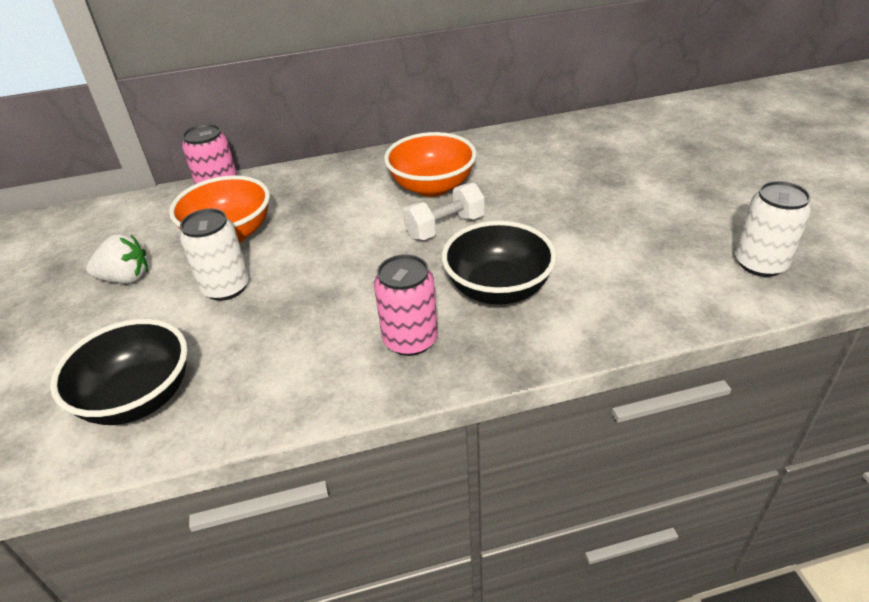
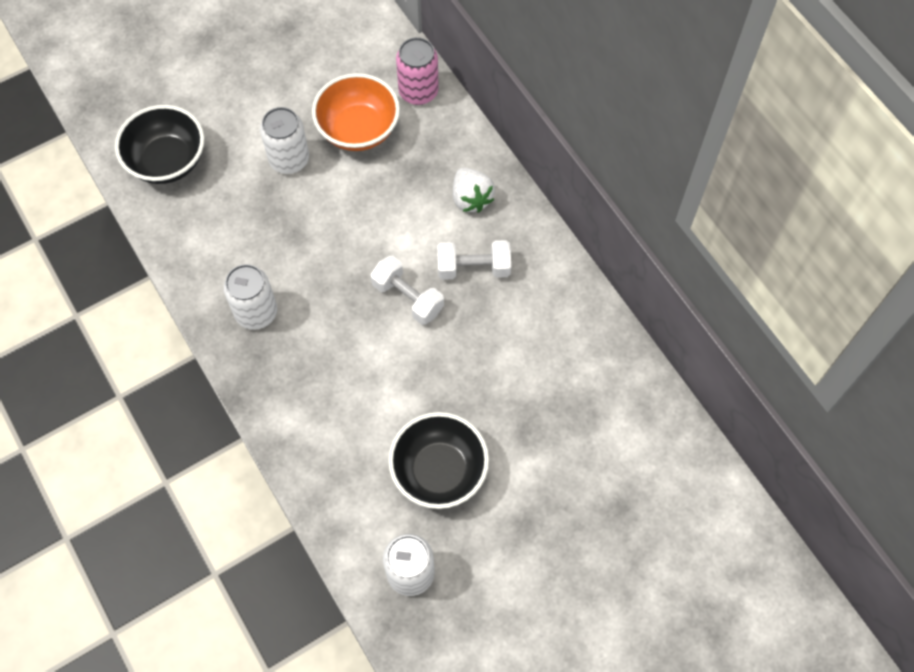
camera: 70 degrees right, 25 degrees up
white strawberry [86,234,148,284] -> white strawberry moved to [453,168,495,212]
pink can [374,254,438,356] -> white can [224,264,277,330]
orange bowl [384,132,477,197] -> white dumbbell [437,240,511,280]
black bowl [442,221,557,305] -> black bowl moved to [388,412,489,509]

